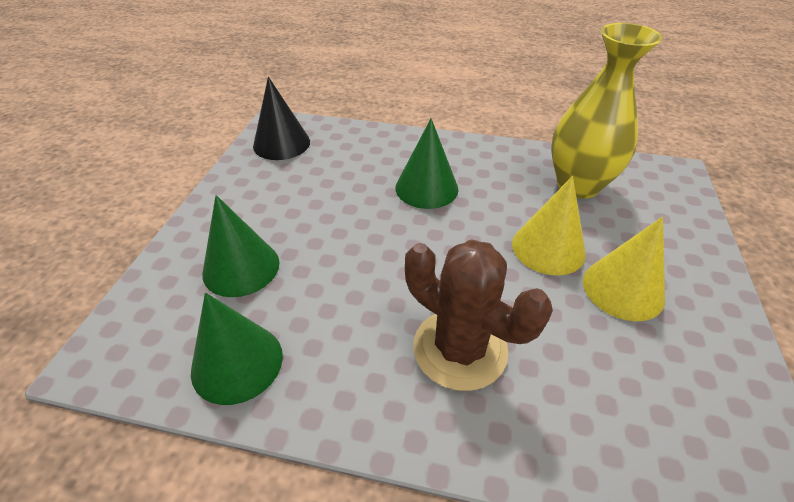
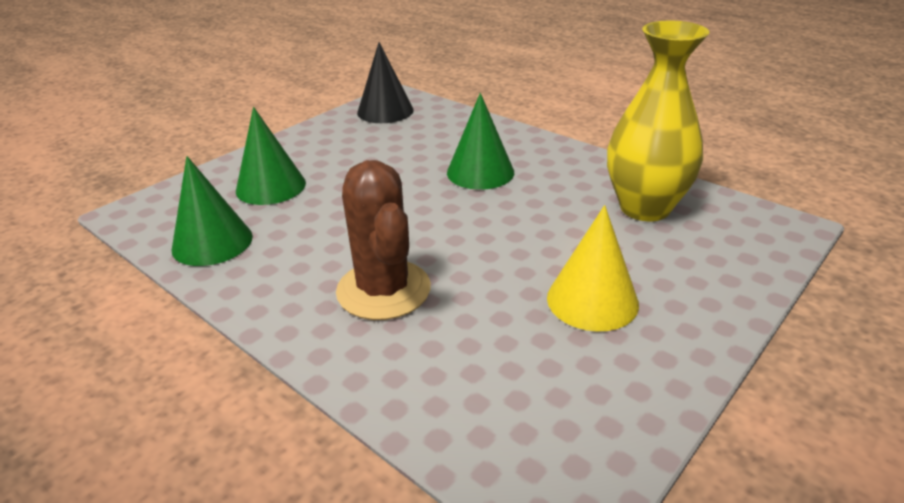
camera: 30 degrees right, 10 degrees down
yellow cone [512,176,586,275] -> none

